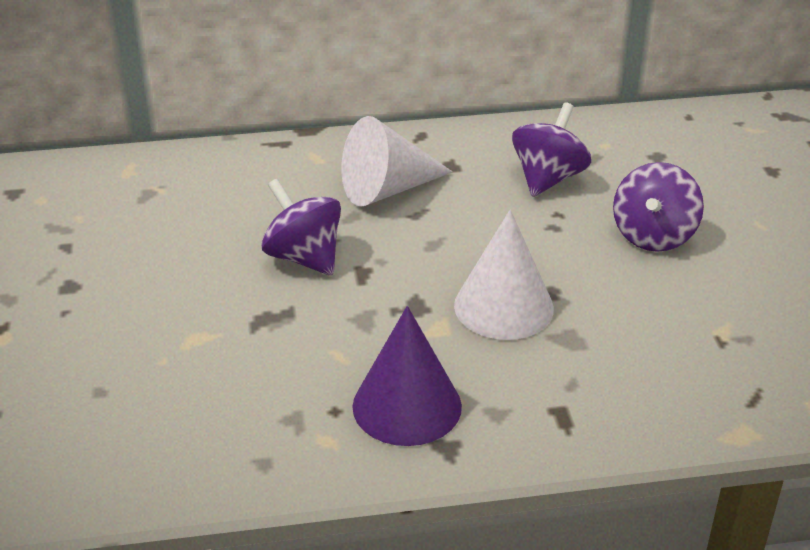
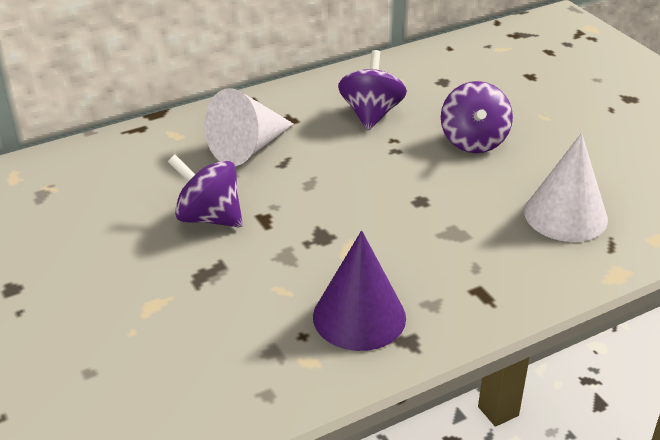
camera: 20 degrees left, 0 degrees up
white cone [454,210,554,340] -> white cone moved to [524,133,608,242]

